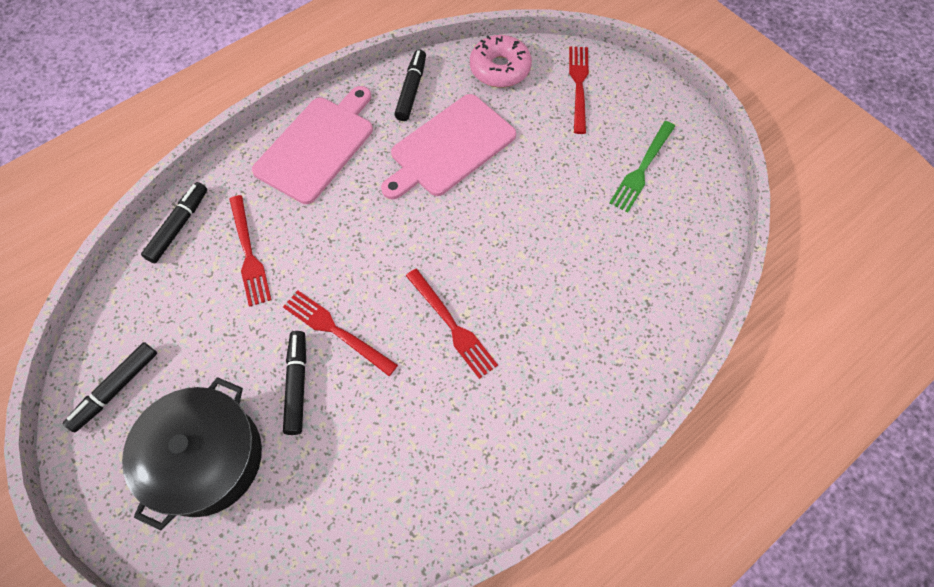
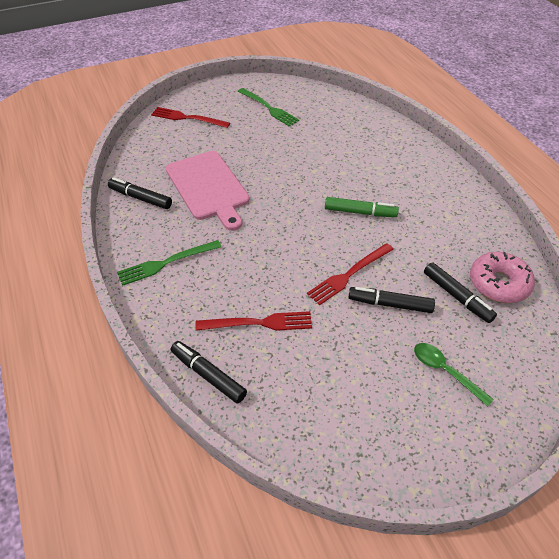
camera: 75 degrees left, 15 degrees down
black marker [63,342,157,432] -> black marker moved to [424,262,497,323]
black pot [122,377,262,530] -> green spoon [414,343,494,407]
pink cutting board [252,86,373,204] -> green fork [117,240,221,286]
red fork [406,269,498,379] -> green marker [325,197,399,217]
pink donut [470,35,532,87] -> pink donut moved to [470,252,535,303]

